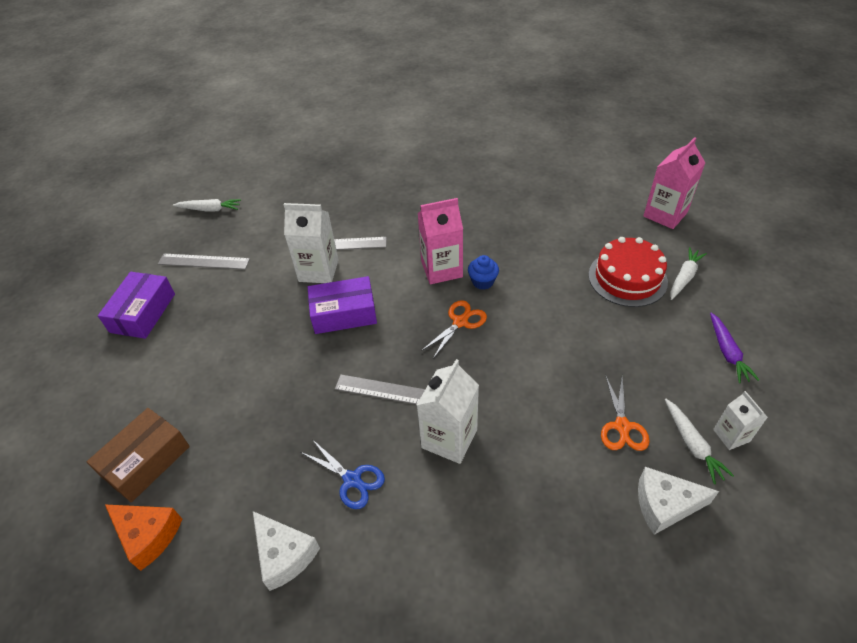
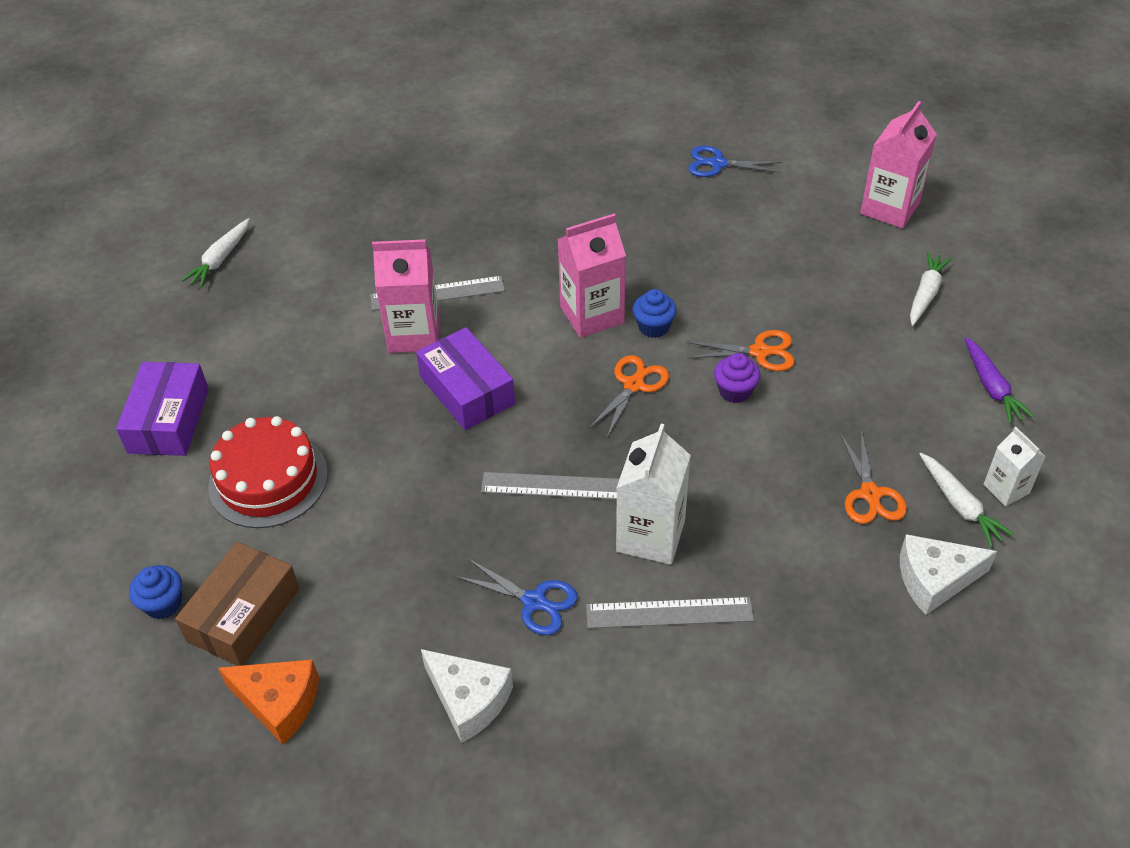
camera: 10 degrees left, 0 degrees up
grey ruler [158,254,250,270] -> grey ruler moved to [586,597,754,628]
white carrot [173,199,241,212] -> white carrot turned 120 degrees clockwise [181,218,250,287]
white carton [283,203,339,283] -> pink carton [372,239,440,353]
purple box [308,276,377,334] -> purple box turned 75 degrees clockwise [416,327,515,430]
red cake [588,237,668,307] -> red cake moved to [208,416,328,528]
none -> blue cupcake [129,565,182,619]
none -> orange scissors [687,330,795,371]
none -> blue scissors [688,146,782,177]
none -> purple cupcake [714,353,760,403]

